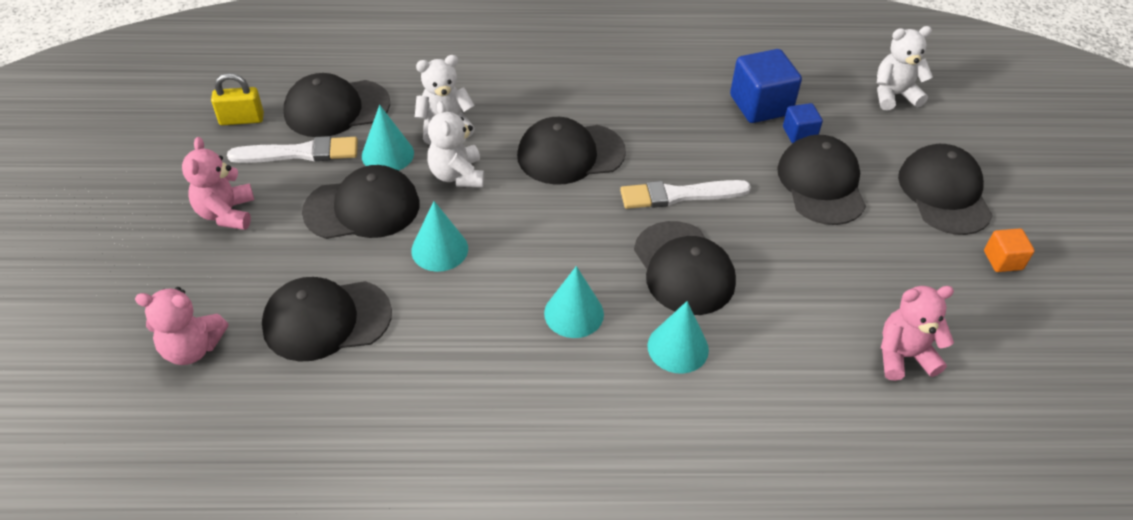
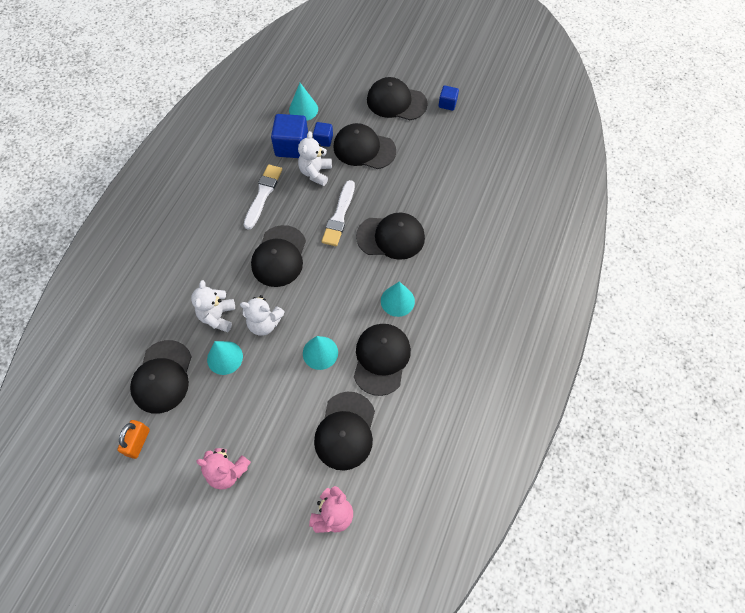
camera: 65 degrees left, 15 degrees up
yellow padlock [211,73,264,125] -> orange padlock [117,420,150,459]
white brush [227,136,358,163] -> white brush moved to [244,164,282,230]
black cap [302,165,420,239] -> black cap moved to [354,324,411,396]
turquoise cone [648,301,709,374] -> turquoise cone moved to [289,83,318,121]
white teddy bear [877,26,933,110] -> white teddy bear moved to [298,131,332,186]
pink teddy bear [881,286,954,381] -> none
orange cube [984,228,1035,272] -> blue cube [439,85,459,111]

